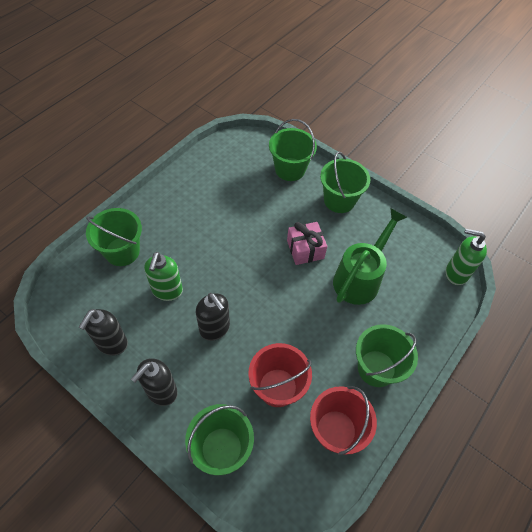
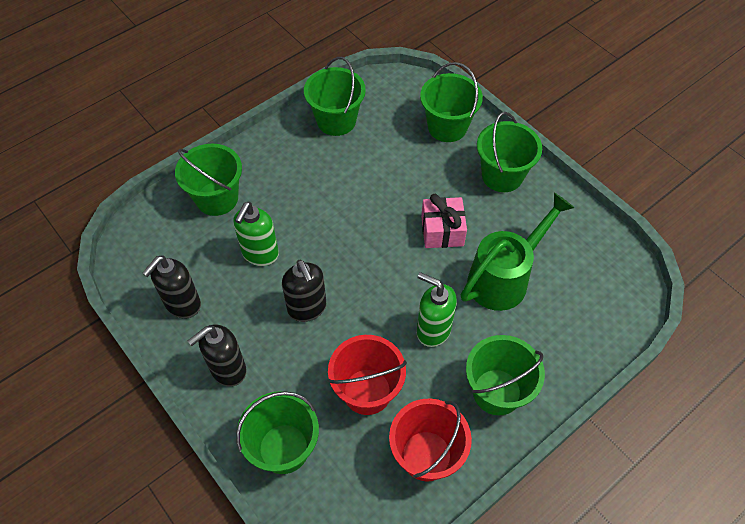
camera: 15 degrees right, 0 degrees up
green soap dispenser [446,229,487,285] -> green soap dispenser moved to [417,272,457,347]
none -> green bucket [304,57,366,136]

